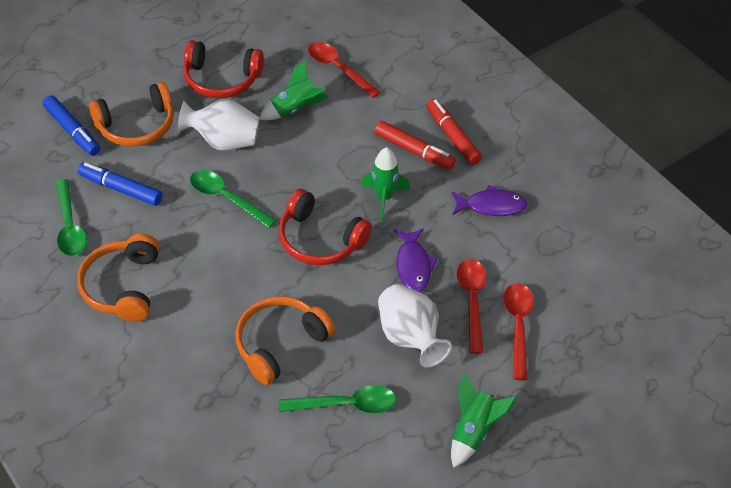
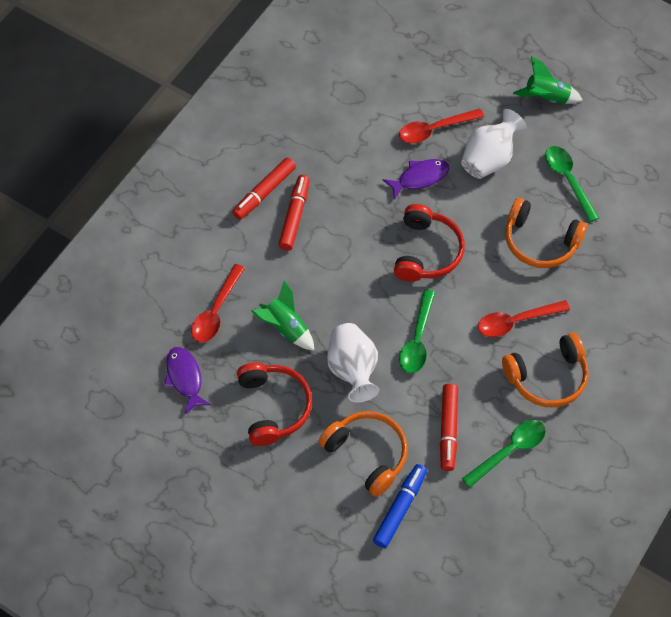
camera: 110 degrees left, 10 degrees up
blue marker [78,162,163,206] -> red marker [440,384,458,471]
green rocket [361,147,410,220] -> none
purple fish [451,185,528,216] -> purple fish moved to [164,347,211,415]
red spoon [503,283,534,381] -> red spoon moved to [478,300,570,337]

